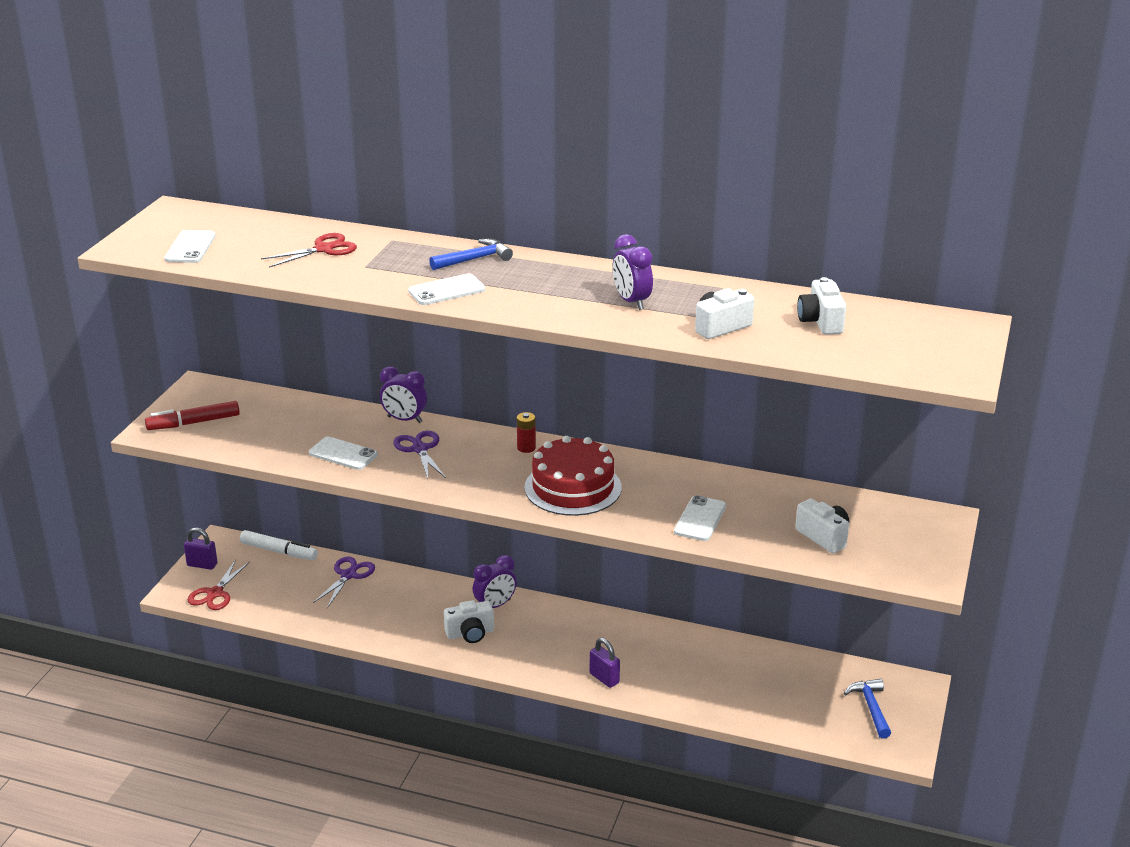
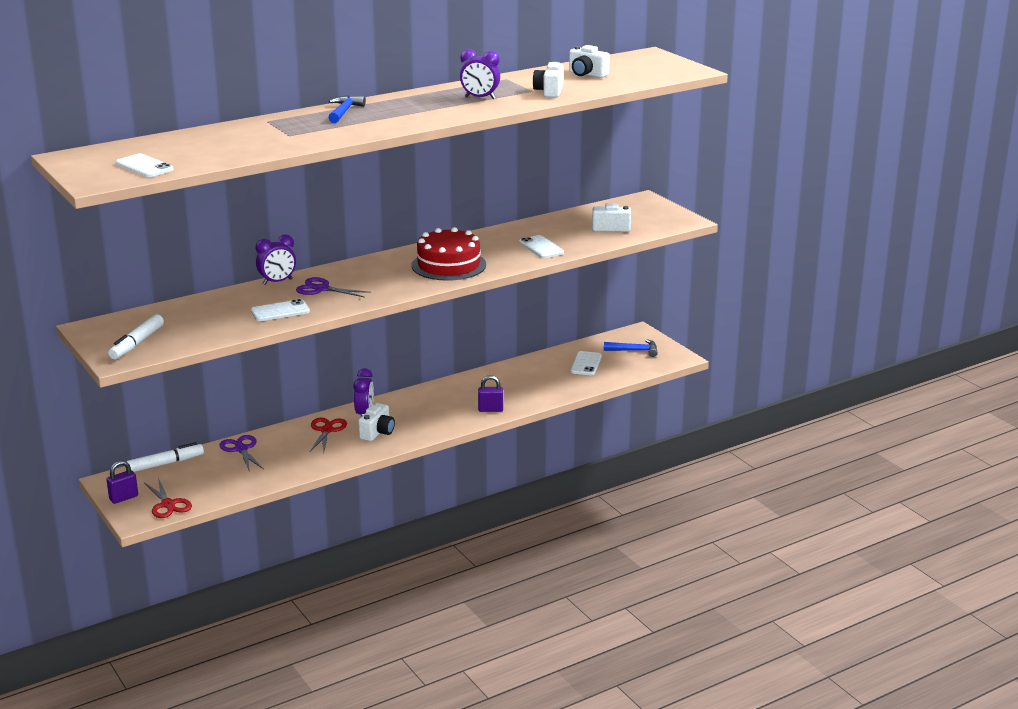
camera: 50 degrees left, 5 degrees down
red marker [145,401,240,430] -> white marker [108,314,164,359]
red scissors [261,233,357,268] -> red scissors moved to [309,418,347,454]
white phone [408,274,485,305] -> white phone moved to [570,351,602,375]
red battery [517,412,536,453] -> none
blue hammer [844,679,891,739] -> blue hammer turned 150 degrees clockwise [604,339,658,357]

